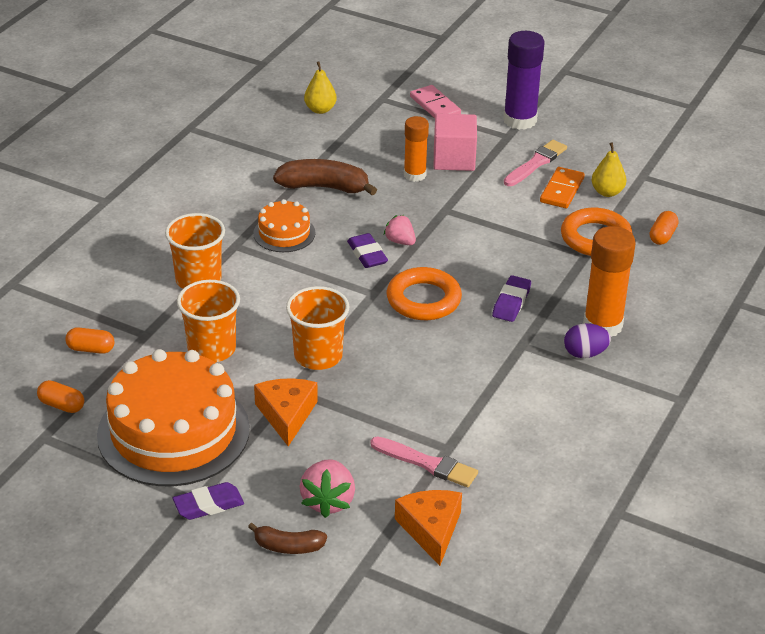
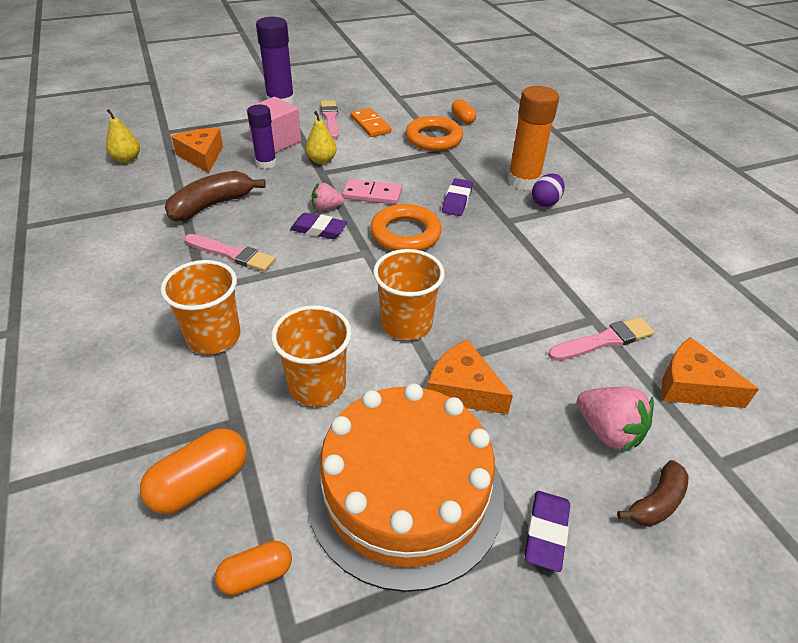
camera: 50 degrees left, 5 degrees up
orange capsule [65,327,115,354] -> orange capsule [140,428,247,514], size x1.58
orange cake [253,199,315,252] -> pink brush [184,234,276,272]
orange glue stick [404,116,429,182] -> purple glue stick [247,104,277,169]
pink domino [410,85,461,118] -> pink domino moved to [342,179,402,204]
purple eraser [492,275,531,322] -> purple eraser turned 45 degrees clockwise [442,178,473,216]
yellow pear [592,142,627,197] -> yellow pear moved to [305,111,337,164]
none -> orange cheese [172,128,223,173]

